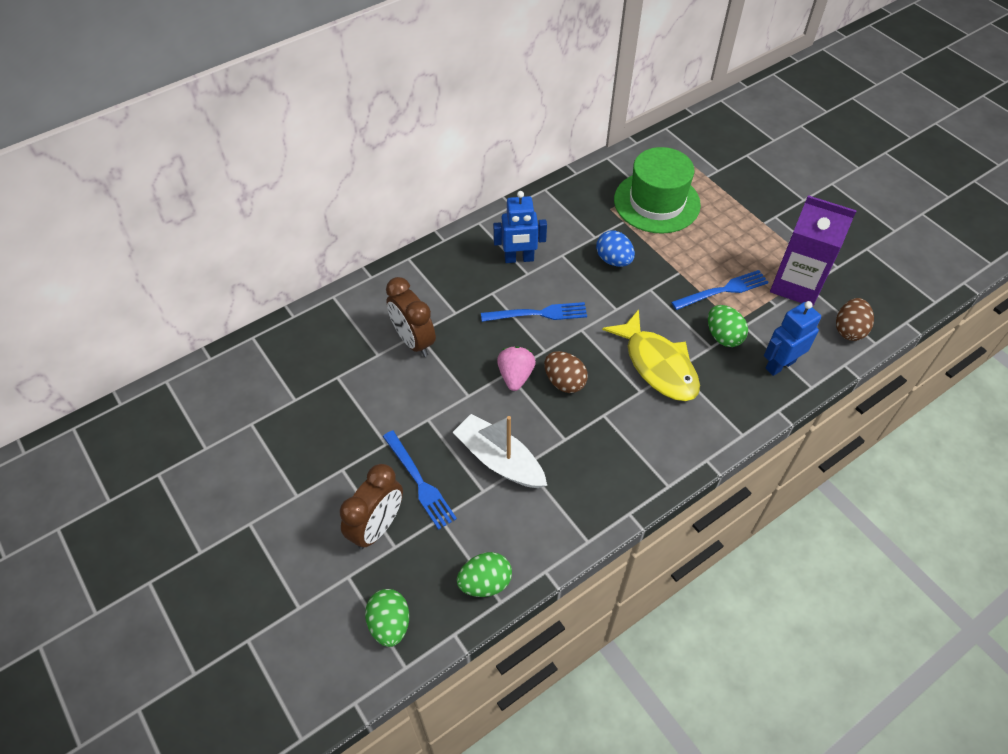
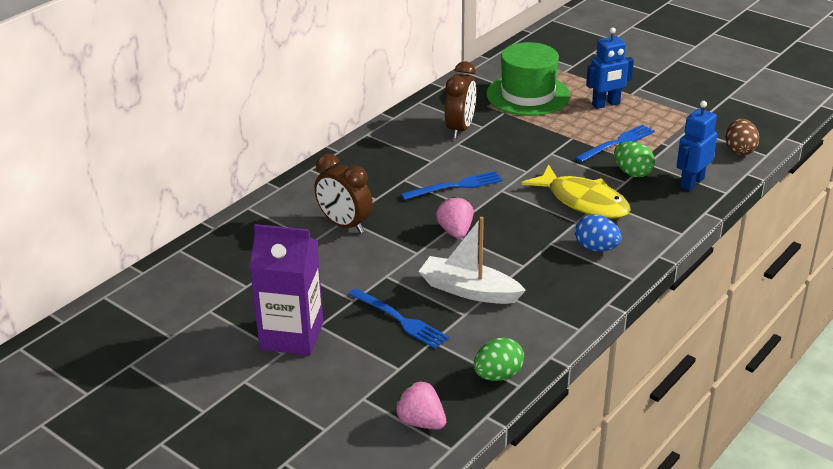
camera: 15 degrees left, 20 degrees down
brown clock [339,464,403,549] -> brown clock moved to [445,61,476,139]
green egg [365,589,409,647] -> pink strawberry [395,381,446,430]
blue robot [493,191,547,263] -> blue robot moved to [586,27,634,109]
brown egg [544,351,588,393] -> none
blue egg [596,230,635,267] -> blue egg moved to [575,214,621,252]
purple carton [770,195,857,307] -> purple carton moved to [250,224,323,355]

